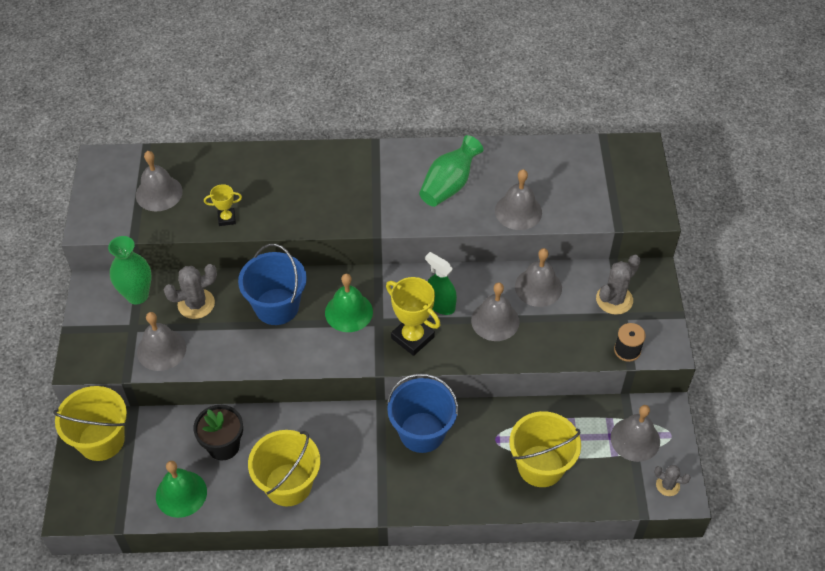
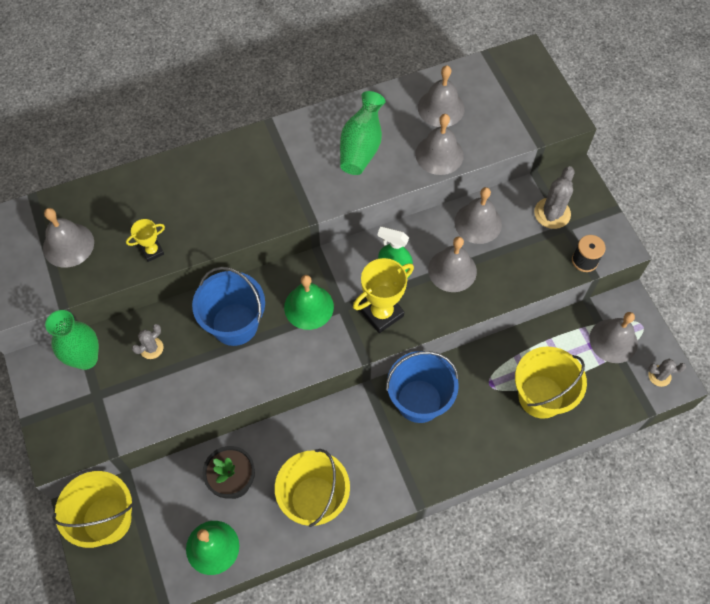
camera: 20 degrees left, 10 degrees up
grey bell [137,312,186,371] -> grey bell moved to [418,65,465,127]
grey cactus [164,264,217,319] -> grey cactus [132,324,163,359], size x0.61
yellow trophy [386,277,440,356] -> yellow trophy turned 60 degrees counterclockwise [353,258,414,333]

